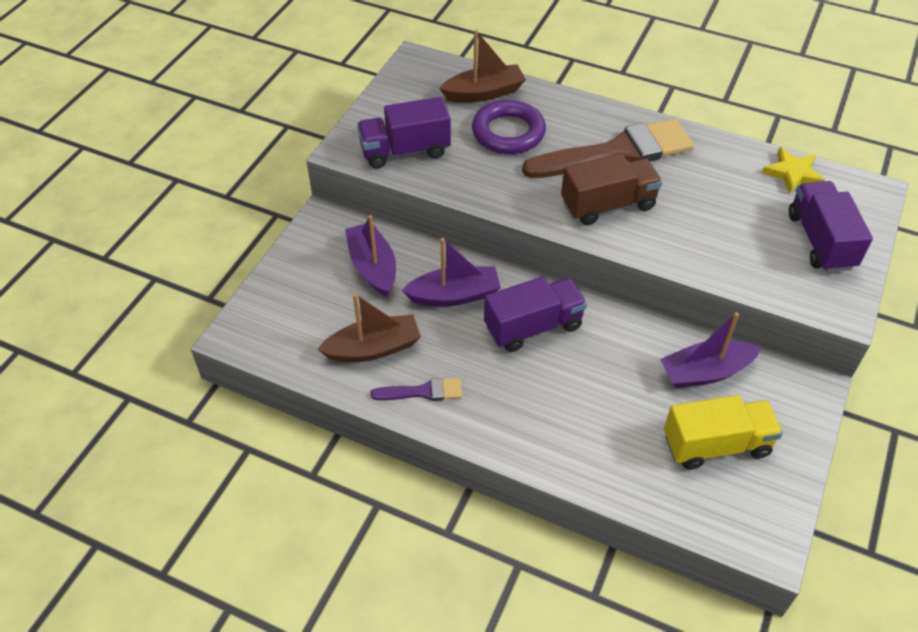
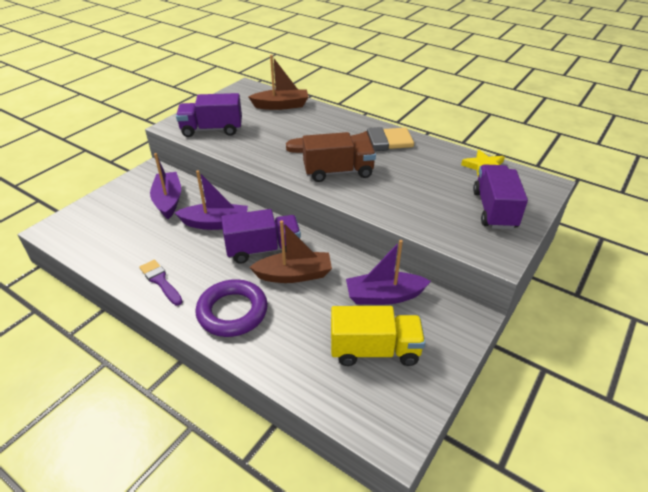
camera: 10 degrees right, 10 degrees down
brown boat [317,293,421,362] -> brown boat moved to [249,220,332,283]
purple brush [370,378,462,401] -> purple brush turned 135 degrees counterclockwise [139,260,183,305]
purple ring [472,100,546,154] -> purple ring moved to [196,279,268,337]

